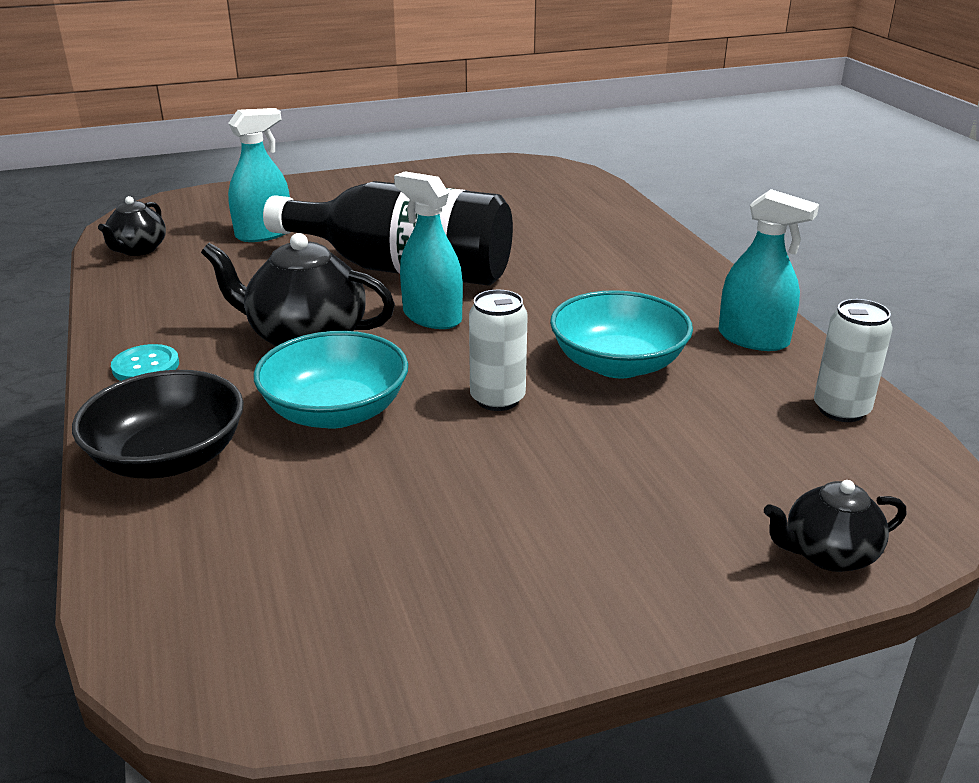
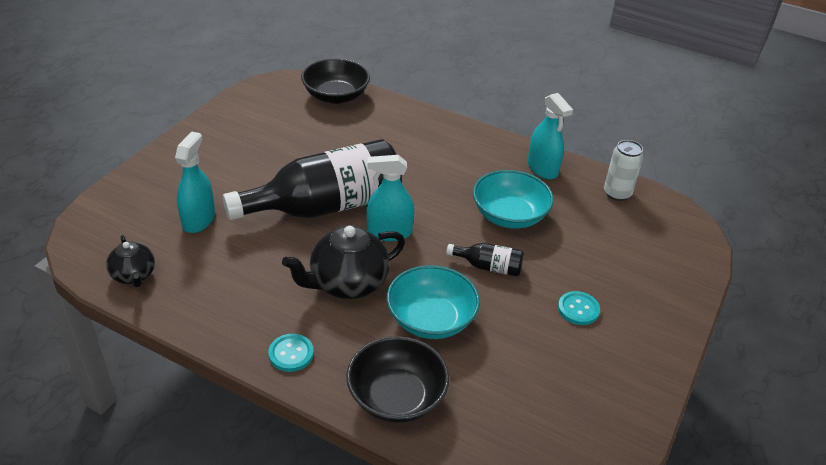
camera: 45 degrees left, 10 degrees up
white can [469,290,528,411] -> black bottle [446,243,524,276]
turquoise spray bottle [718,189,819,351] -> turquoise spray bottle turned 75 degrees clockwise [528,93,573,179]
black teapot [764,480,906,572] -> none
none -> black bowl [301,58,370,104]
none -> turquoise button [558,291,600,325]

